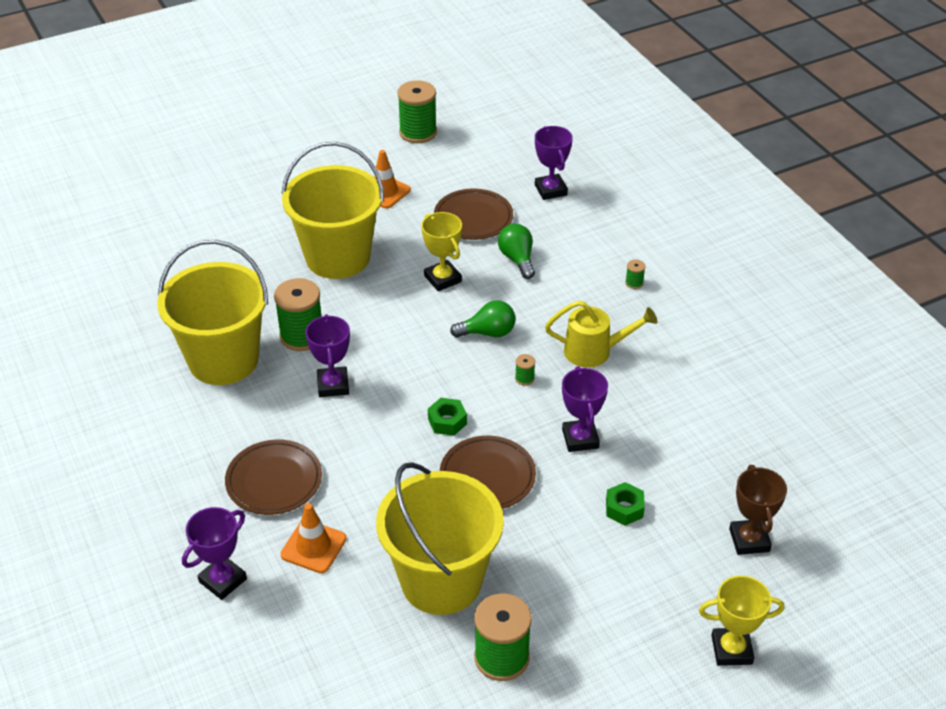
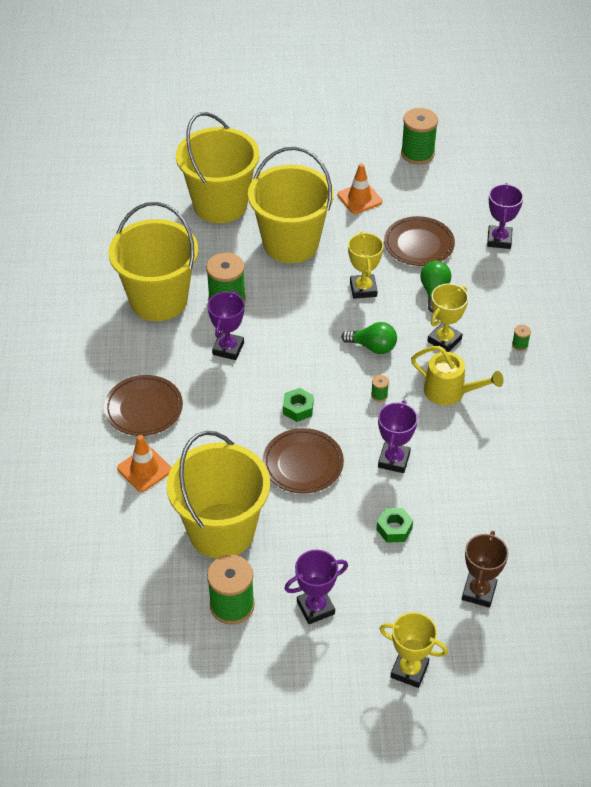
camera: 25 degrees right, 5 degrees up
purple trophy [182,507,247,600] -> purple trophy moved to [284,550,348,624]
none -> yellow bucket [176,112,259,223]
none -> yellow trophy [427,284,468,352]

